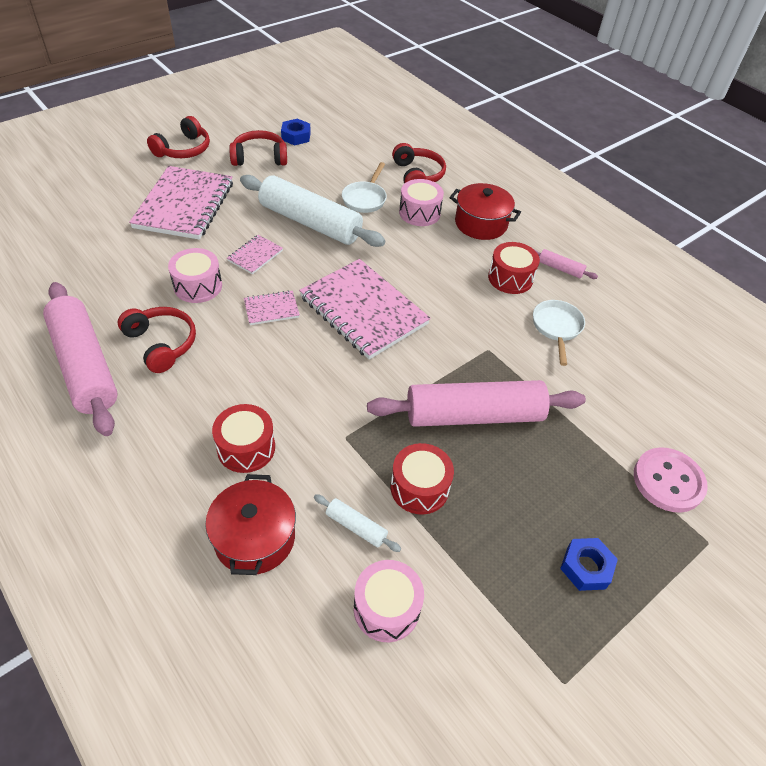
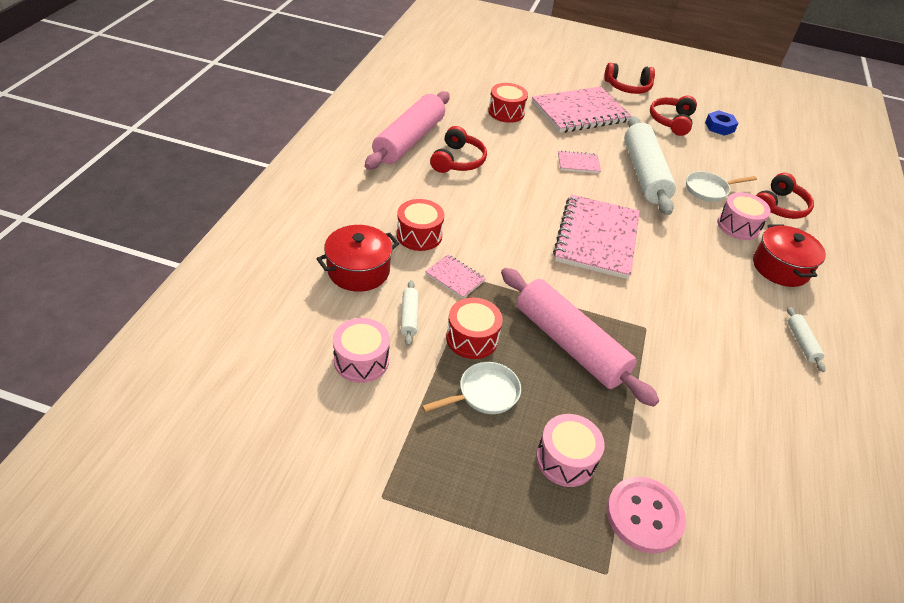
camera: 55 degrees right, 5 degrees down
pink drum [168,248,222,303] -> pink drum moved to [536,414,605,487]
red headphones [229,130,287,166] -> red headphones turned 120 degrees counterclockwise [650,95,697,136]
pink notebook [244,290,300,325] -> pink notebook moved to [425,255,486,299]
red drum [488,242,540,294] -> red drum moved to [488,83,528,123]
white pan [533,300,585,366] -> white pan moved to [422,362,521,414]
pink rolling pin [534,249,598,279] -> white rolling pin [787,307,826,372]
blue nut [560,538,618,591] -> none

